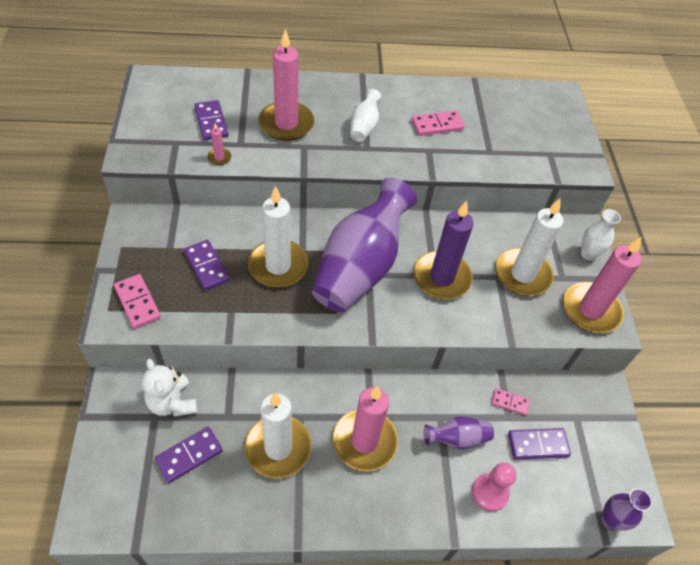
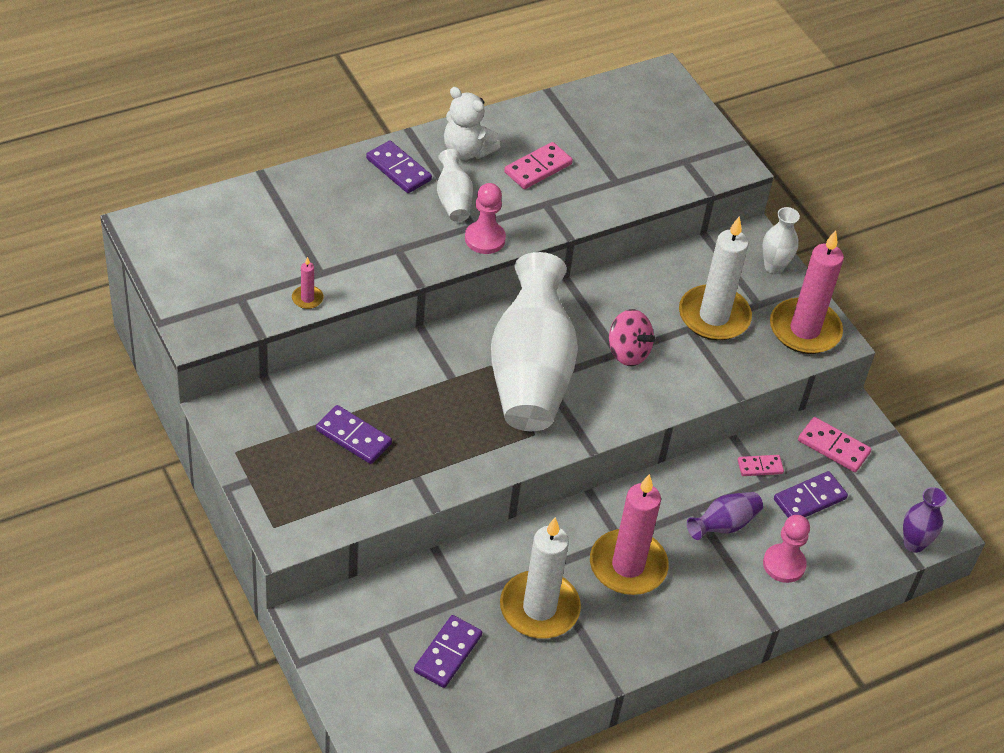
camera: 25 degrees left, 5 degrees down
pink domino [114,274,161,329] -> pink domino moved to [798,417,871,472]
white teddy bear [142,359,198,417] -> white teddy bear moved to [444,87,500,160]
purple domino [194,100,229,140] -> purple domino moved to [366,141,432,193]
white candle [248,186,308,287] -> none
pink candle [258,29,314,141] -> none
purple vase [312,178,417,312] -> white vase [491,252,578,431]
purple candle [413,200,474,299] -> pink spinning top [609,309,655,366]
none -> pink pawn [465,183,506,254]

